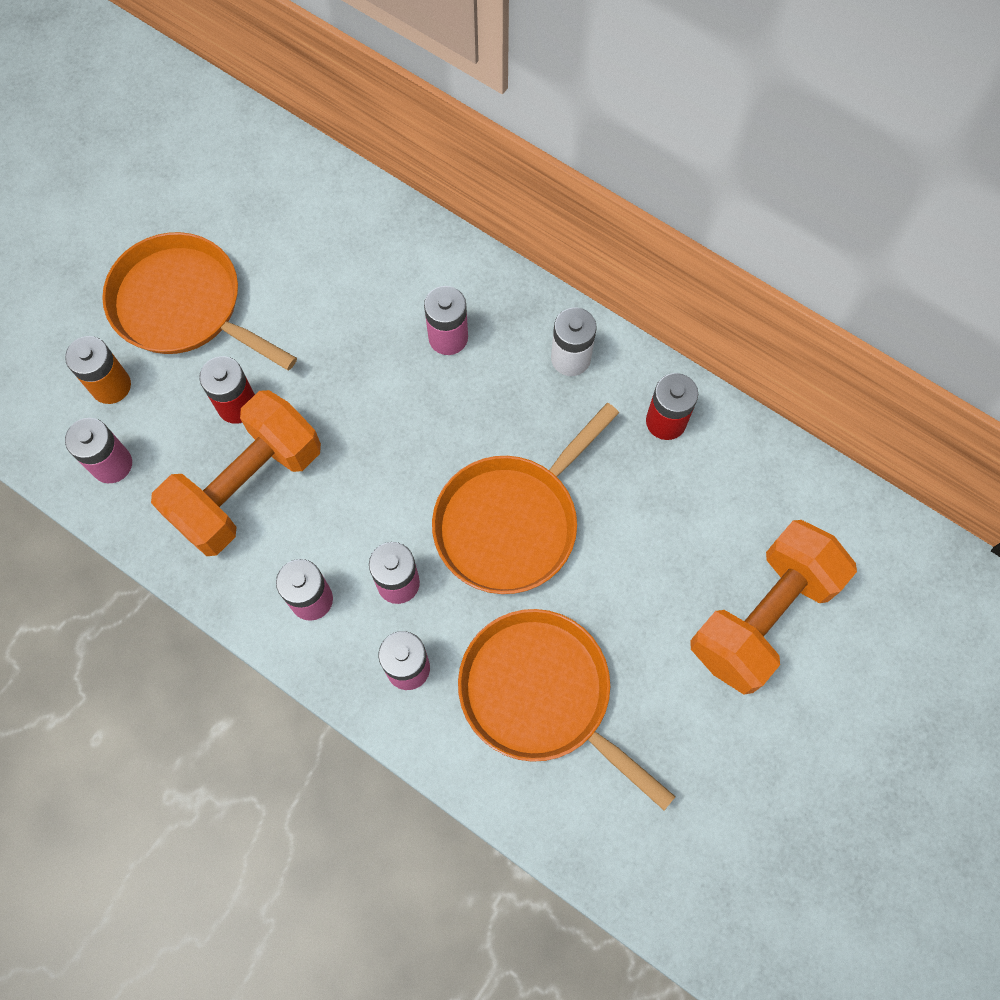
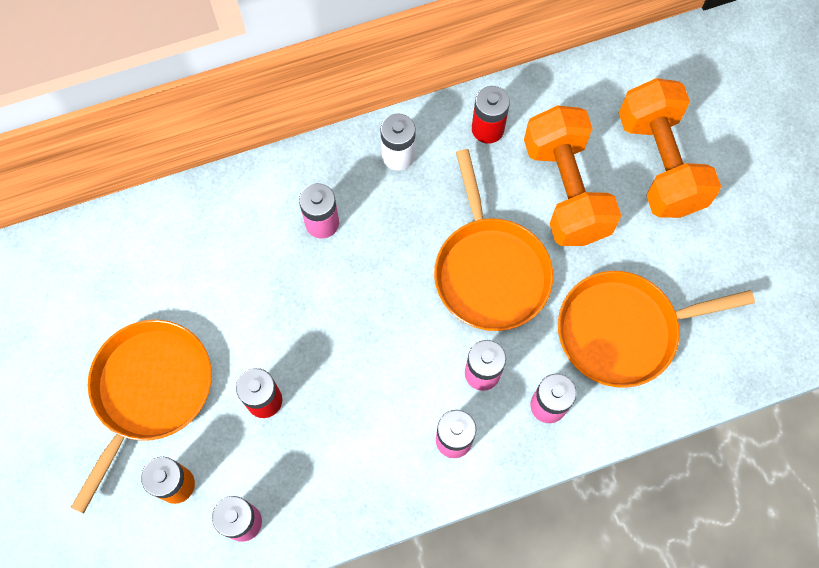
camera: 55 degrees left, 0 degrees up
orange pan [102,232,297,370] -> orange pan turned 135 degrees clockwise [71,320,212,513]
orange dumbbell [151,390,321,556] -> orange dumbbell moved to [524,106,621,246]

